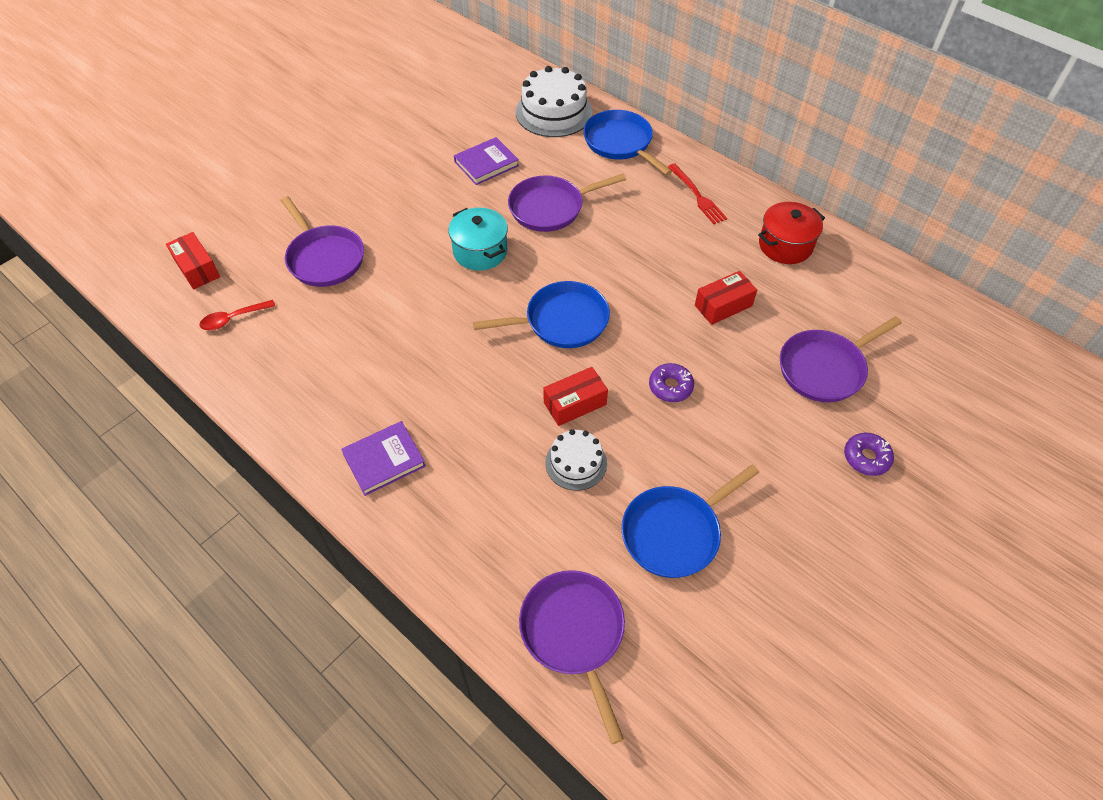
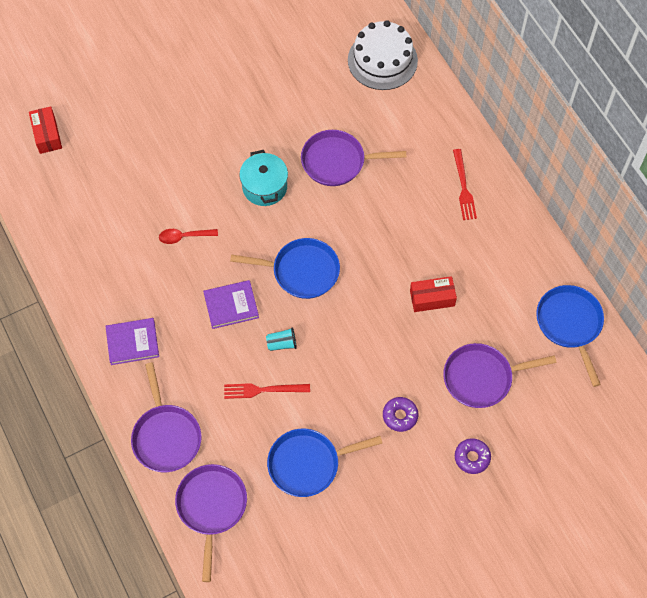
camera: 20 degrees right, 10 degrees up
red spoon [200,300,275,330] -> red spoon moved to [159,229,218,244]
purple pan [281,196,364,287] -> purple pan moved to [131,362,202,472]
purple book [454,137,519,185] -> purple book moved to [203,280,259,329]
red box [543,367,608,426] -> turquoise cup [266,327,297,351]
white cake [545,429,607,491] -> red fork [224,383,310,399]
blue pan [583,110,672,175] -> blue pan moved to [536,285,604,387]
purple donut [649,363,694,402] -> purple donut moved to [383,397,418,432]
red pot [758,202,825,264] -> none

